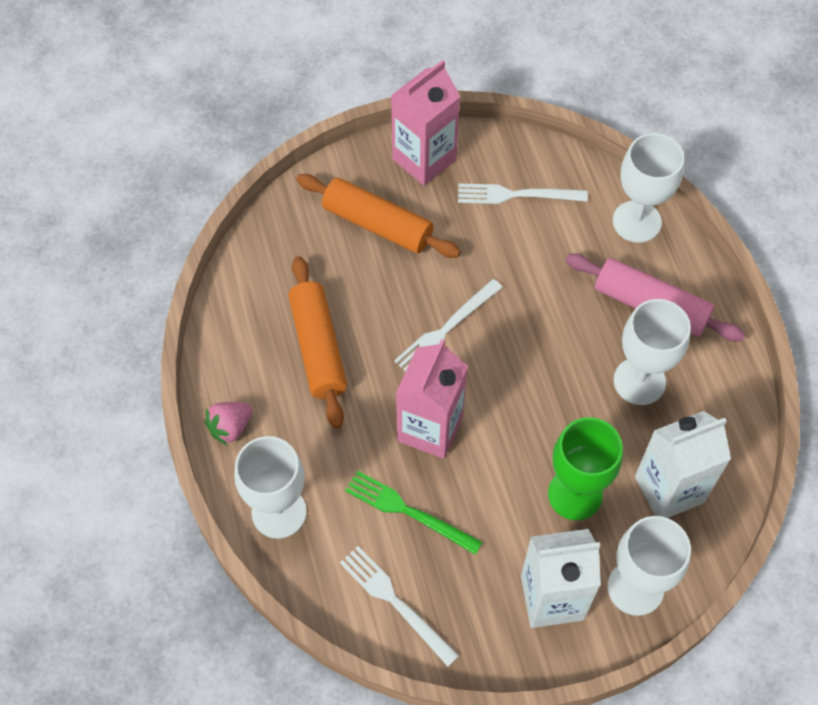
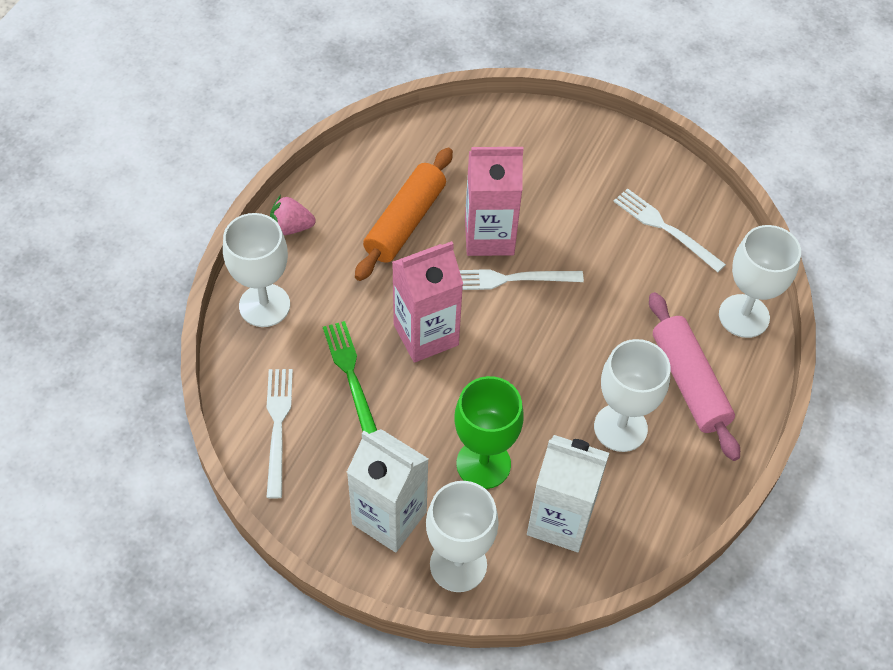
camera: 40 degrees right, 5 degrees down
orange rolling pin [296,174,461,258] -> none
pink carton [391,60,460,186] -> pink carton moved to [465,147,524,256]

